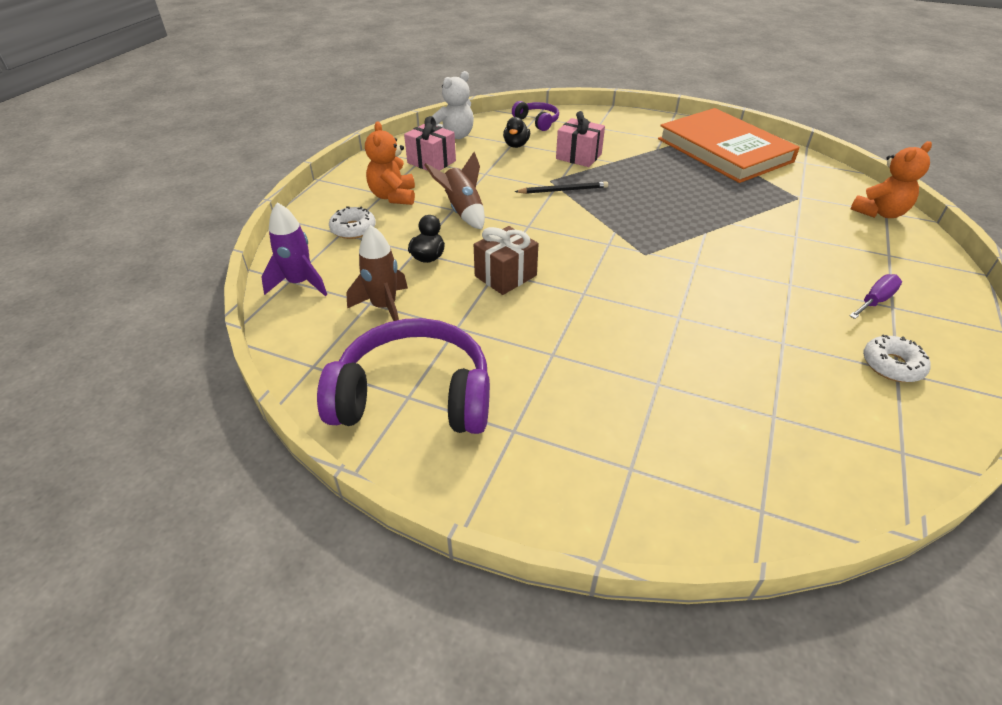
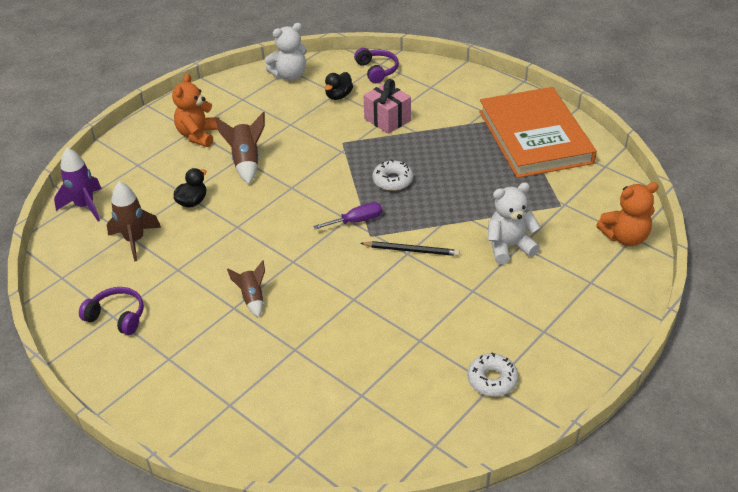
camera: 20 degrees right, 0 degrees up
purple headphones [317,318,490,434] -> purple headphones [79,287,144,335], size x0.50
white donut [329,206,376,239] -> white donut moved to [373,159,413,191]
pink gift [404,116,456,171] -> none
brown gift [474,226,538,295] -> none
black pencil [514,181,608,194] -> black pencil moved to [360,241,460,256]
purple screwdriver [849,274,902,319] -> purple screwdriver moved to [313,202,382,229]
none -> brown rocket [227,260,265,318]
none -> white teddy bear [488,182,540,264]

